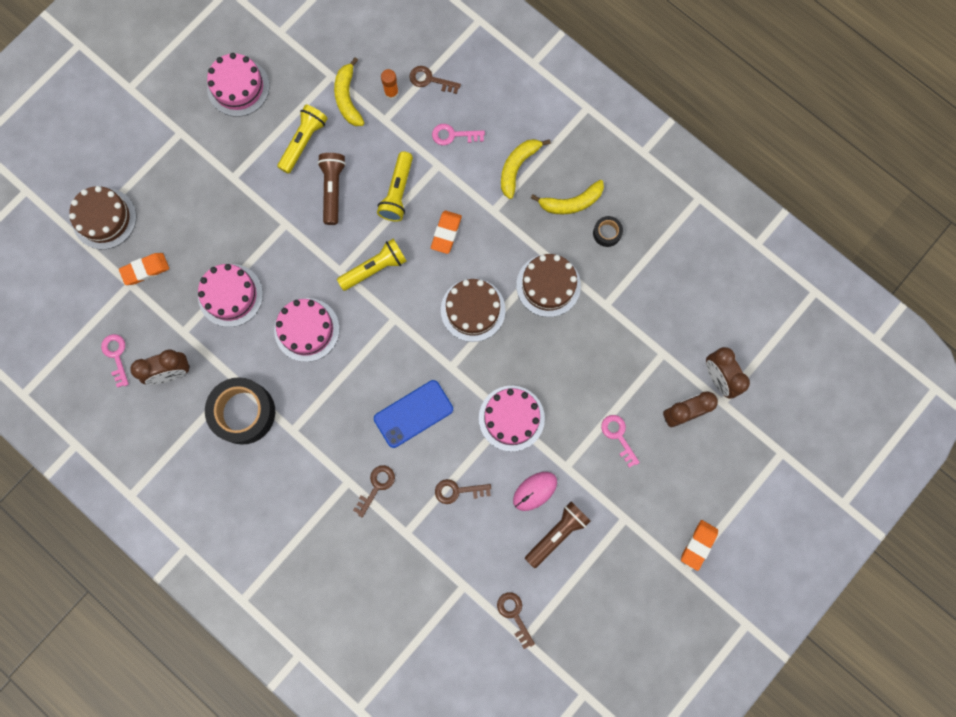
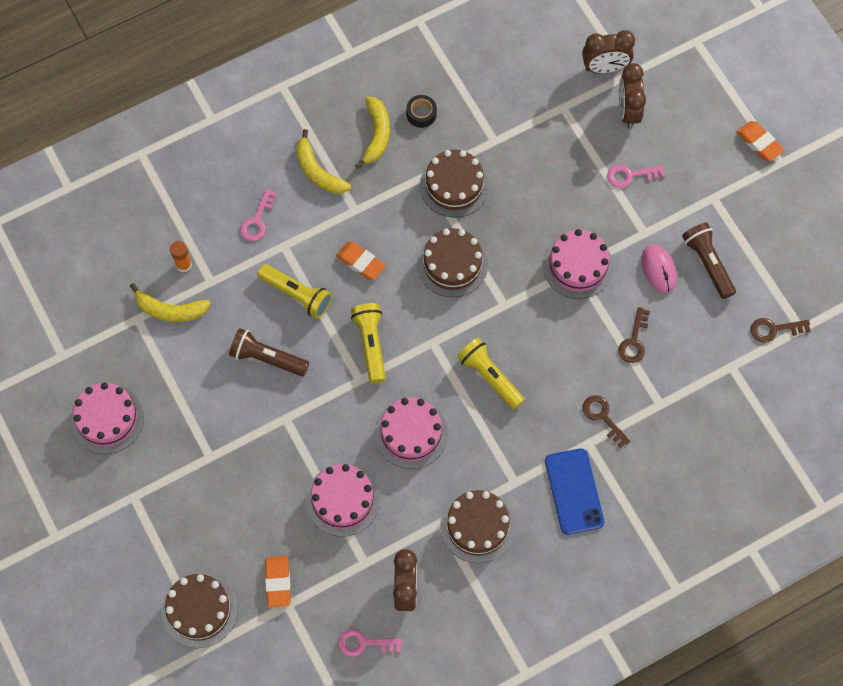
camera: 70 degrees left, 10 degrees down
black tape [205,377,275,445] -> brown cake [440,490,515,563]
yellow flashlight [277,105,328,174] -> yellow flashlight moved to [457,338,525,410]
blue phone [374,380,453,448] -> blue phone moved to [545,448,604,535]
brown key [409,66,461,94] -> none

